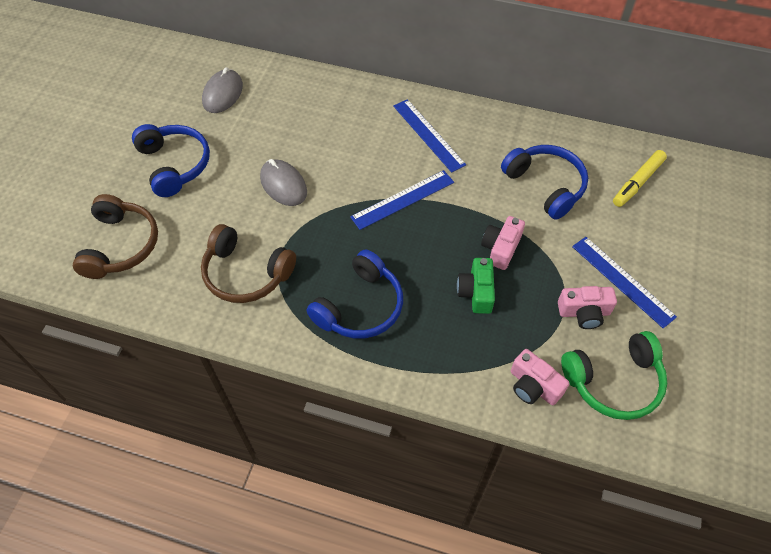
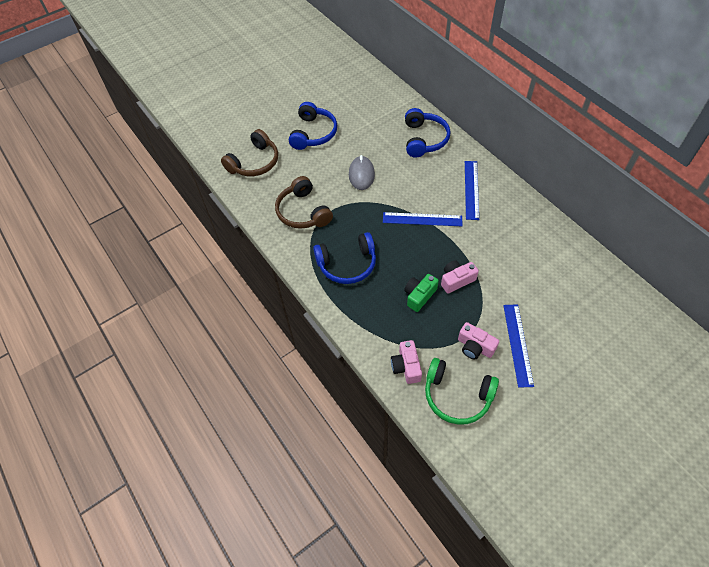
camera: 40 degrees right, 0 degrees up
grey mouse [202,67,243,113] -> none
blue headphones [501,145,588,220] -> blue headphones moved to [405,108,450,158]
yellow marker [613,150,667,207] -> none

